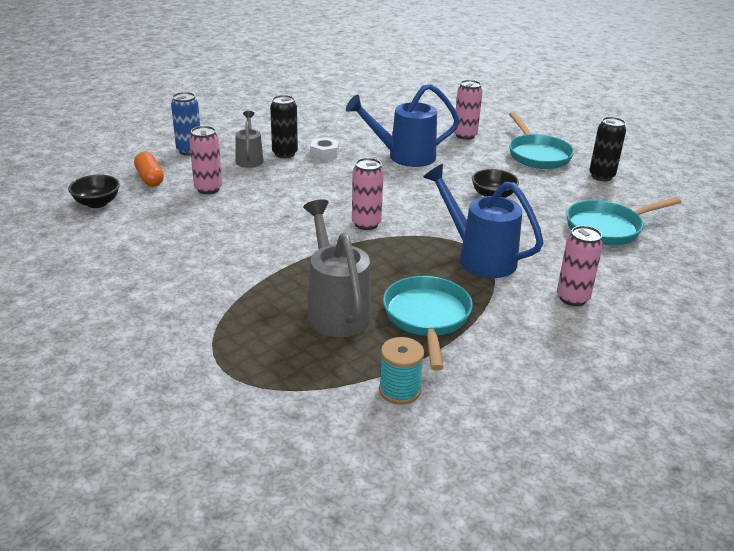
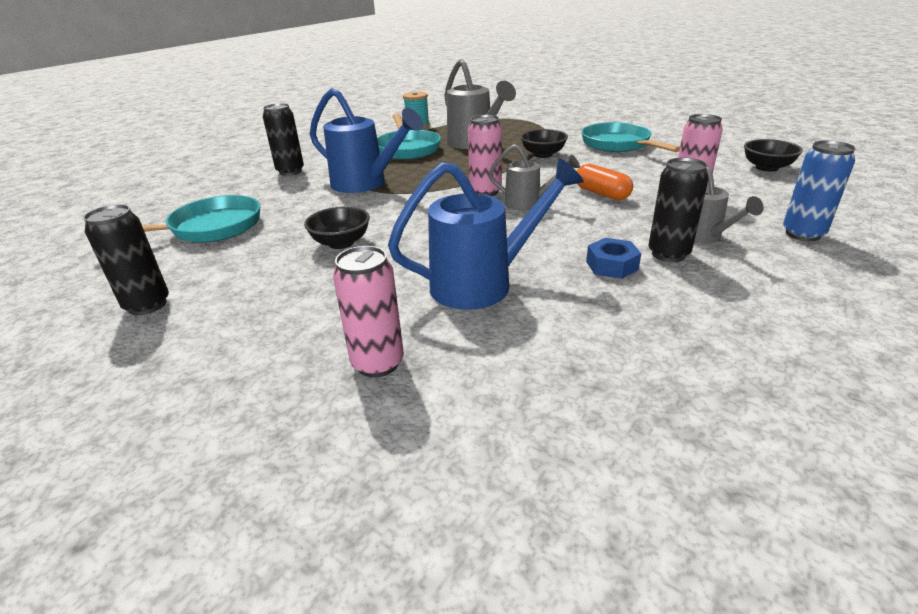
camera: 170 degrees right, 0 degrees up
orange capsule [134,152,164,187] -> orange capsule moved to [577,164,633,200]
white nut [310,137,339,161] -> blue nut [586,238,641,279]
turquoise pan [509,112,574,169] -> turquoise pan moved to [581,122,680,152]
pink can [557,226,603,306] -> black can [263,103,304,176]
none -> grey watering can [489,144,580,210]
none -> black bowl [521,129,568,158]

